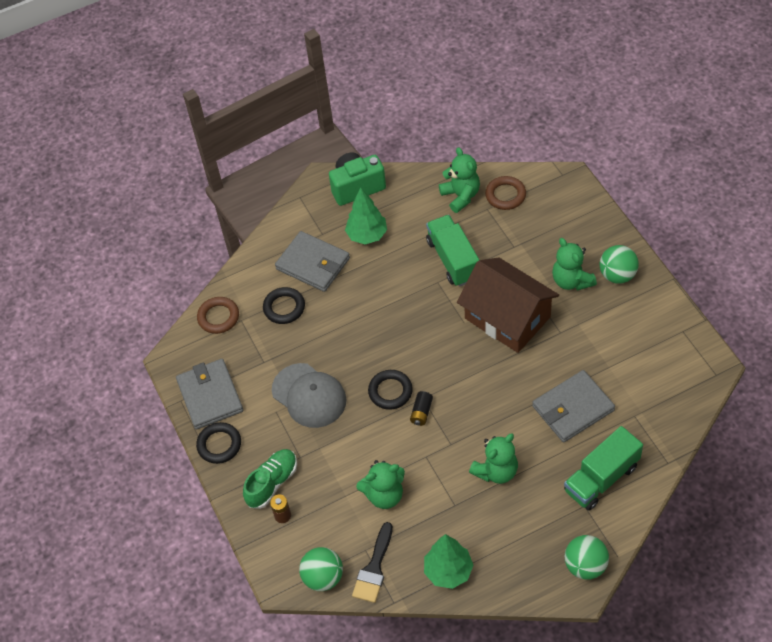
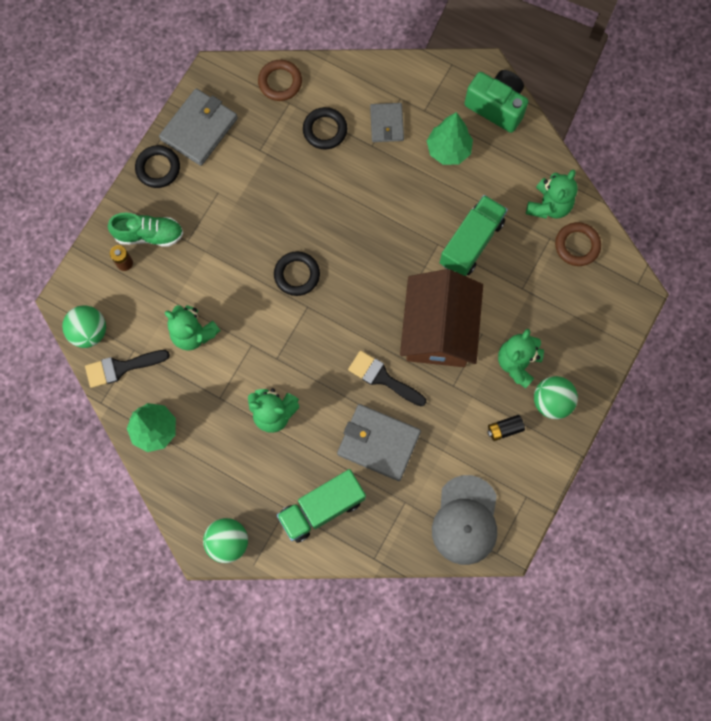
camera: 50 degrees right, 20 degrees up
grey cap [272,363,346,428] -> grey cap moved to [432,475,497,565]
grey wallet [275,231,350,292] -> grey wallet [370,103,404,142], size x0.62
black battery [410,391,433,426] -> black battery moved to [487,415,525,441]
green truck [564,426,643,511] -> green truck turned 45 degrees counterclockwise [277,469,366,543]
none -> black brush [348,350,426,406]

